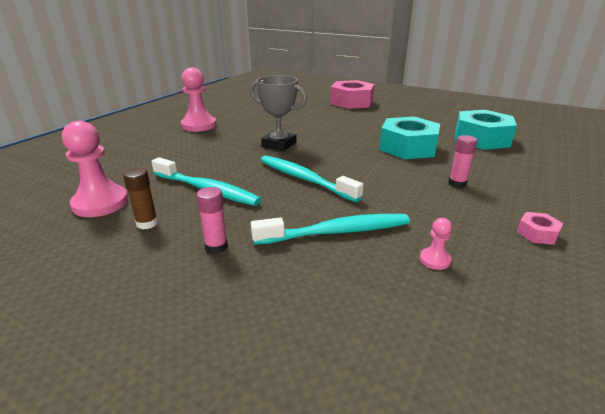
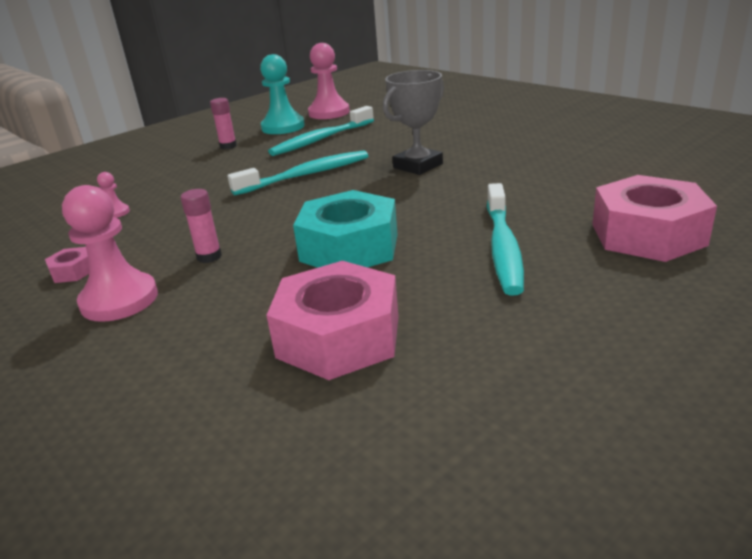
camera: 110 degrees right, 0 degrees up
brown glue stick [123,168,158,229] -> turquoise pawn [260,54,305,134]
pink pawn [181,67,217,132] -> pink pawn moved to [62,185,158,322]
turquoise toothbrush [251,214,410,245] -> turquoise toothbrush moved to [487,183,524,295]
turquoise nut [455,110,517,150] -> pink nut [266,261,398,380]

